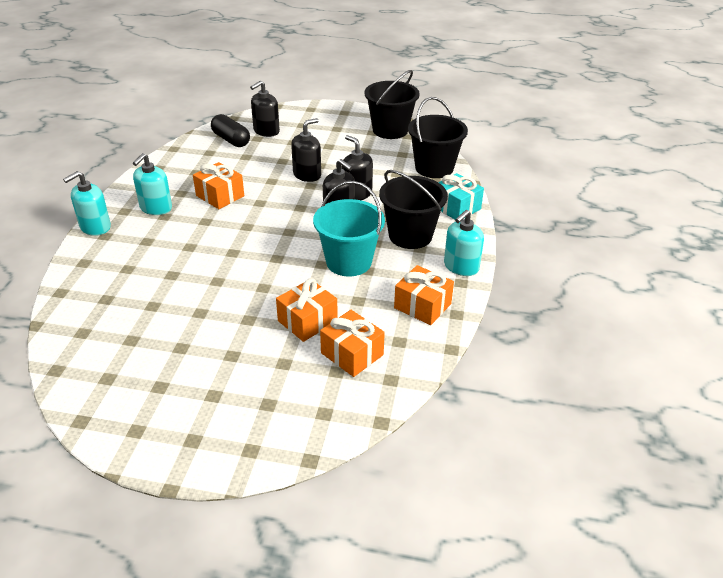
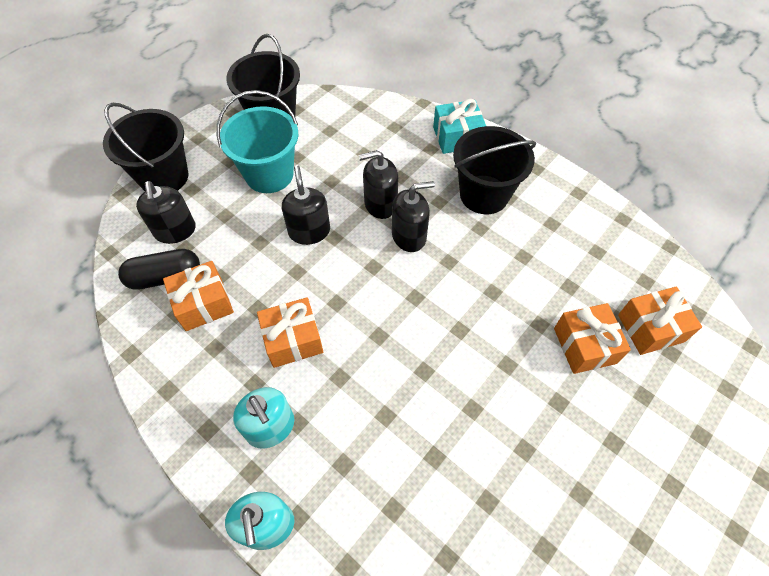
camera: 60 degrees left, 20 degrees up
turquoise bucket [313,181,385,276] -> turquoise bucket moved to [217,90,298,193]
orange gift [394,265,454,325] -> orange gift moved to [163,261,234,331]
black bucket [408,97,468,178] -> black bucket moved to [103,103,189,191]
turquoise soap dispenser [444,210,484,276] -> none

